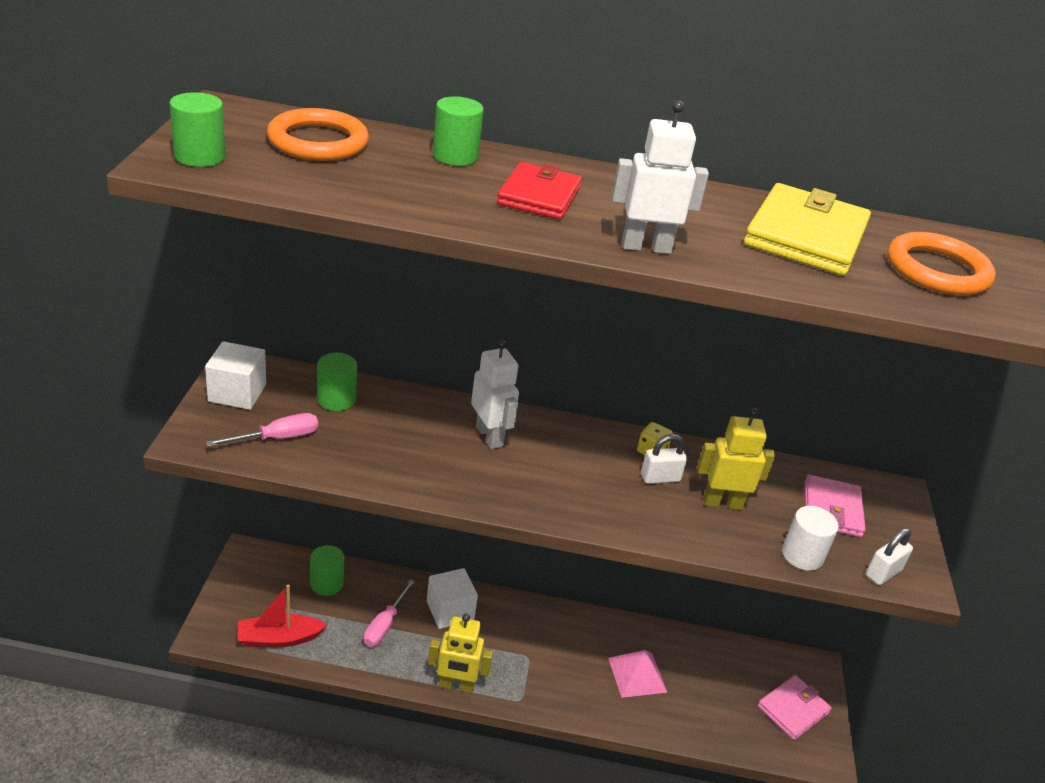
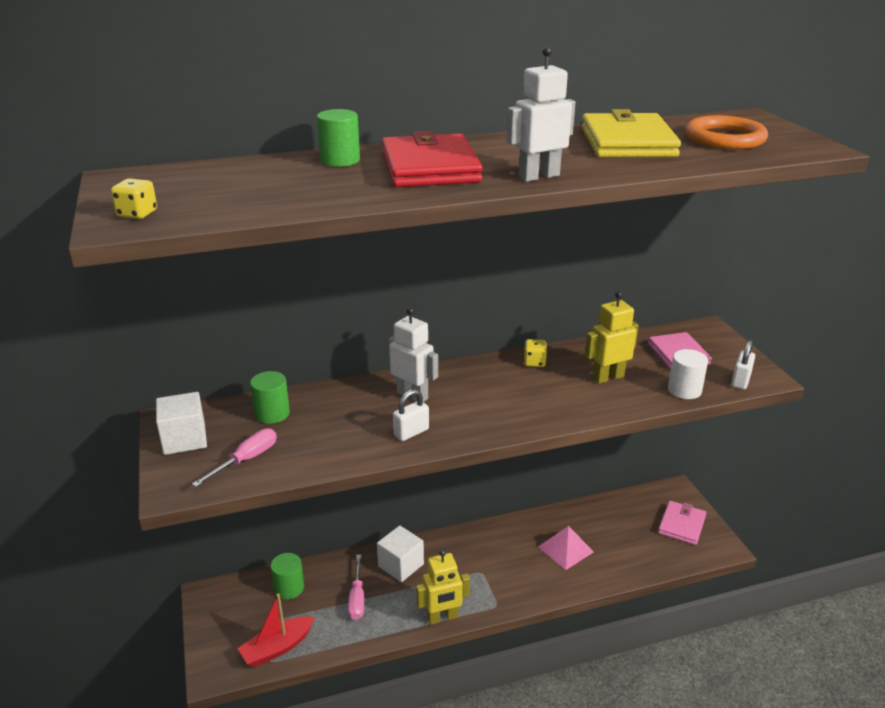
camera: 20 degrees left, 5 degrees down
green cylinder [169,92,226,167] -> yellow dice [111,178,157,219]
orange ring [267,108,369,161] -> none
red wallet [497,162,582,220] -> red wallet [382,131,483,187], size x1.52
white padlock [641,434,687,484] -> white padlock moved to [393,389,429,441]

